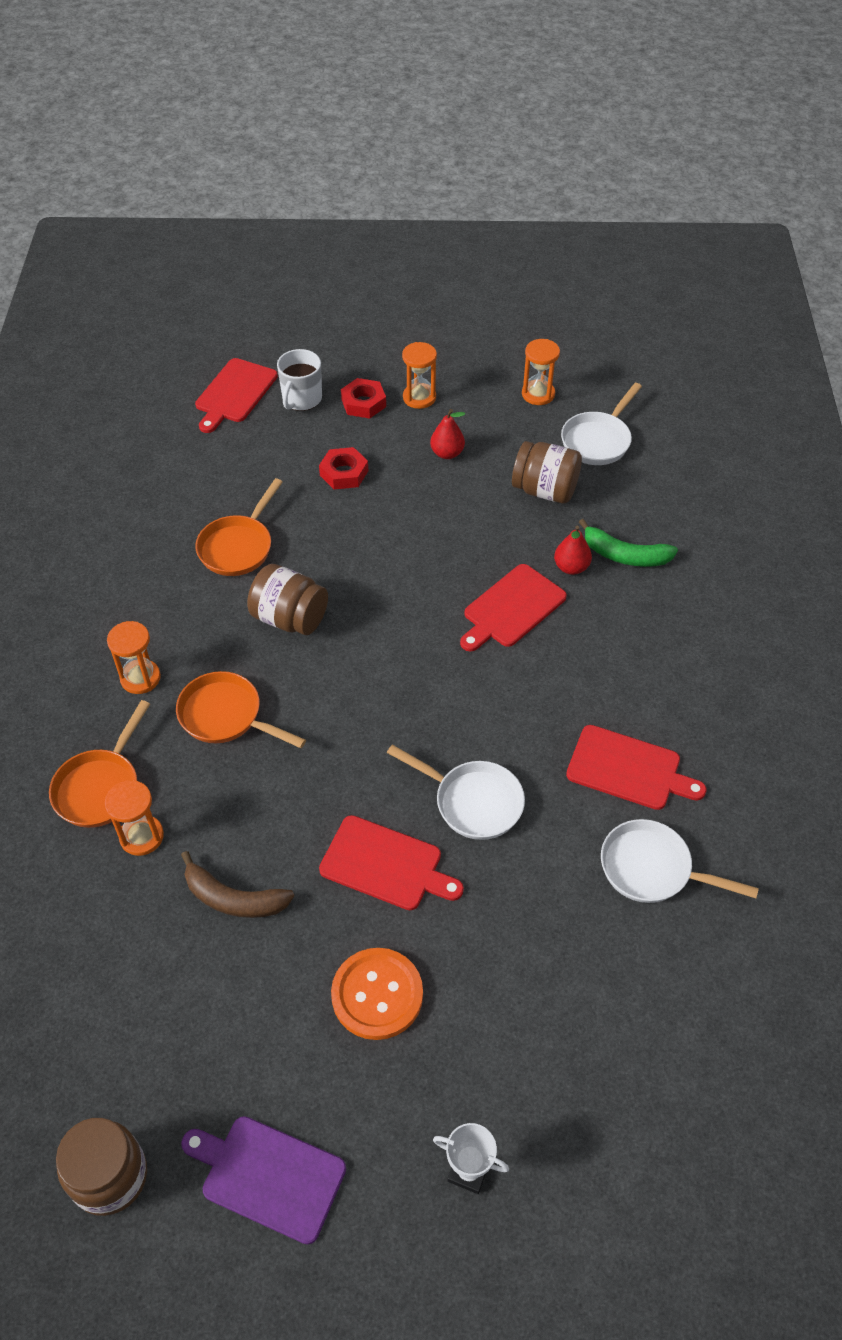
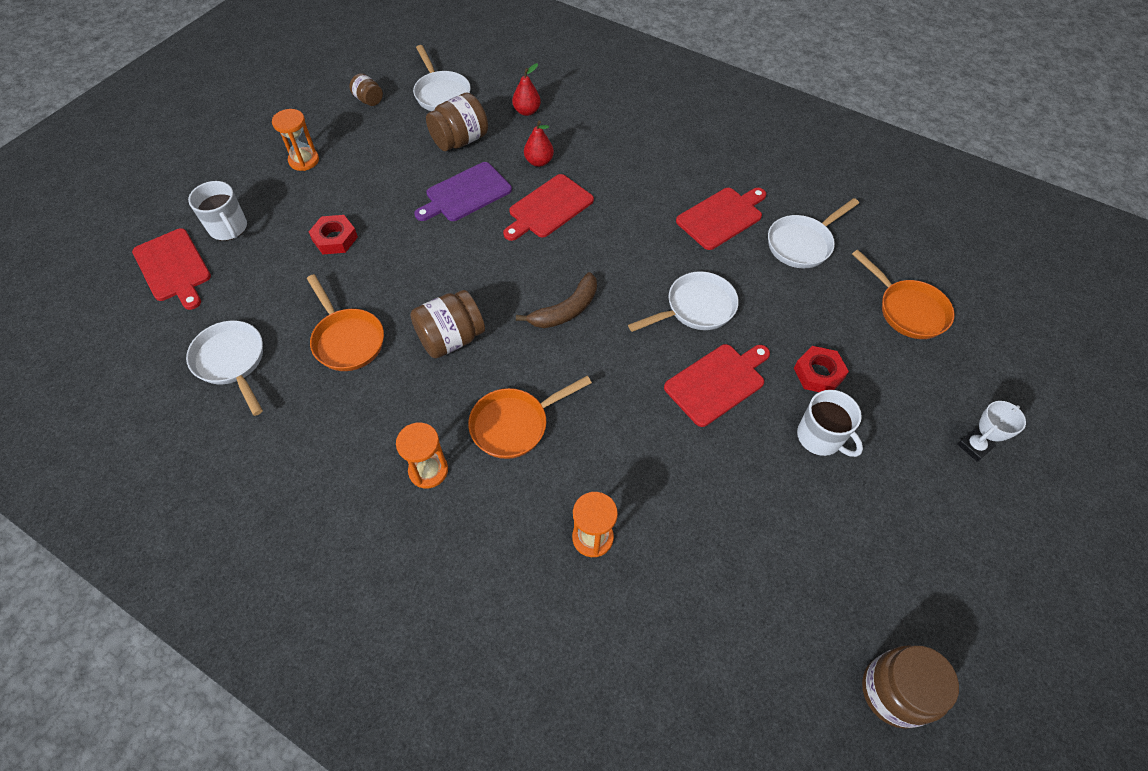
camera: 60 degrees left, 5 degrees up
orange pan [49,700,150,828] -> orange pan moved to [852,250,955,339]
brown banana [181,851,294,918] -> brown banana moved to [516,272,597,328]
purple cutting board [181,1116,346,1245] -> purple cutting board moved to [414,162,512,221]
orange button [331,948,423,1040] -> white mug [797,390,863,457]
red nut [341,378,386,418] -> red nut moved to [794,346,849,392]
red pear [430,409,465,459] -> red pear moved to [512,63,541,116]
red cutting board [460,564,567,652] -> red cutting board turned 60 degrees clockwise [503,174,594,241]
orange hourglass [522,339,560,405] -> brown jar [349,73,383,106]
green banana [579,519,678,567] -> none
none -> white pan [186,321,263,416]

